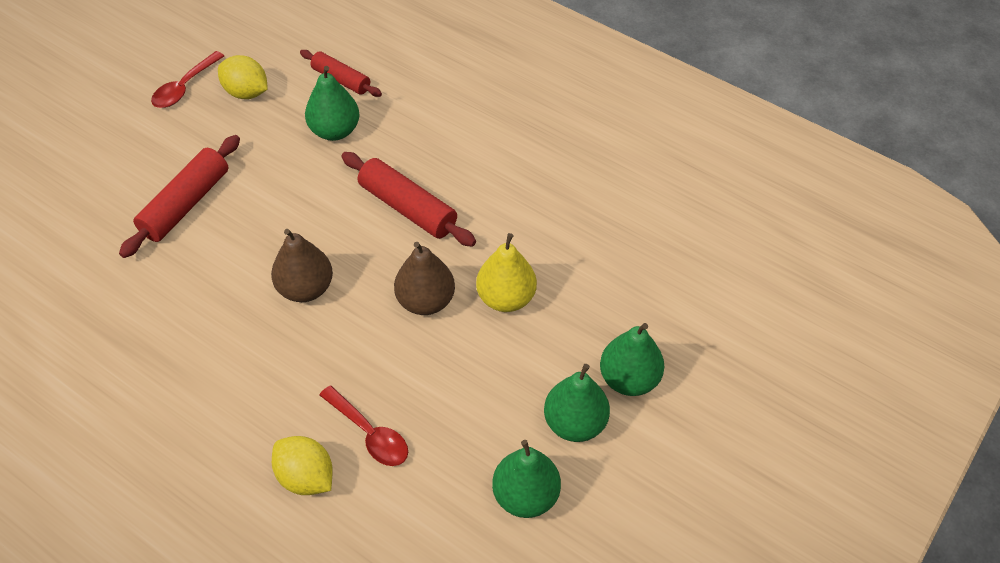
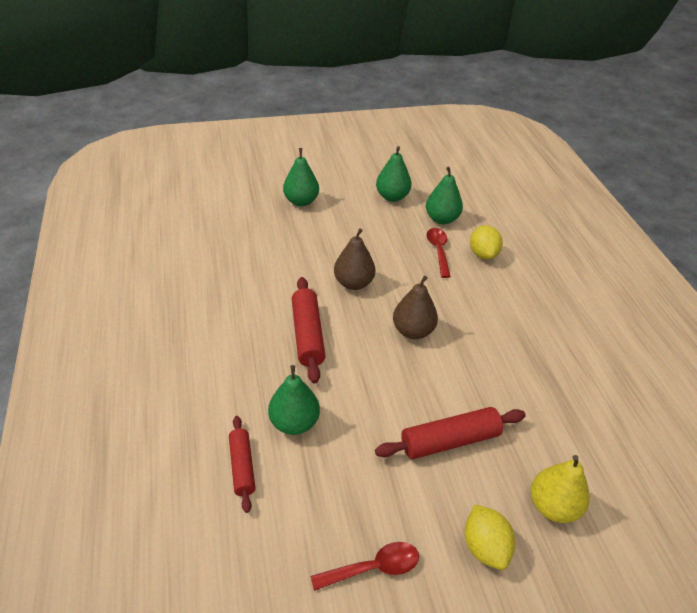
camera: 140 degrees left, 10 degrees down
yellow lemon [218,55,268,99] -> yellow lemon moved to [465,505,515,570]
yellow pear [476,233,537,312] -> yellow pear moved to [531,455,590,523]
green pear [544,364,610,442] -> green pear moved to [426,166,463,224]

